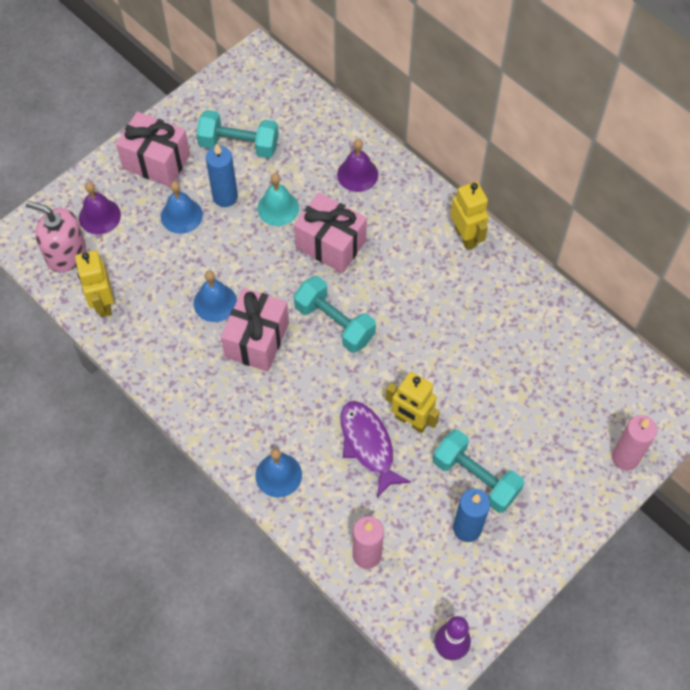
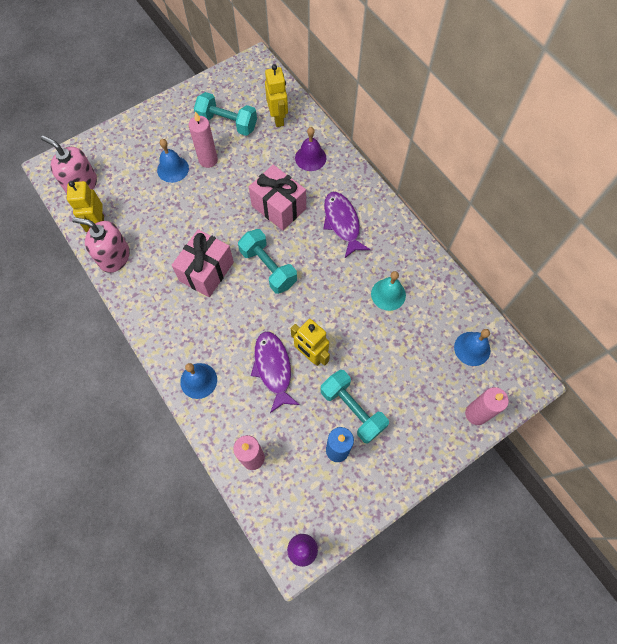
camera: 10 degrees right, 5 degrees up
purple bell [79,182,121,234] -> none
pink gift [116,111,190,187] -> none
blue bell [194,271,237,322] -> blue bell moved to [454,329,490,366]
blue candle [206,143,238,207] -> pink candle [188,111,218,168]
turquoise bell [257,173,299,226] -> turquoise bell moved to [371,271,406,311]
yellow robot [451,181,489,250] -> yellow robot moved to [265,64,288,127]
none -> pink soap dispenser [72,217,130,273]
none -> purple fish [323,192,371,258]

